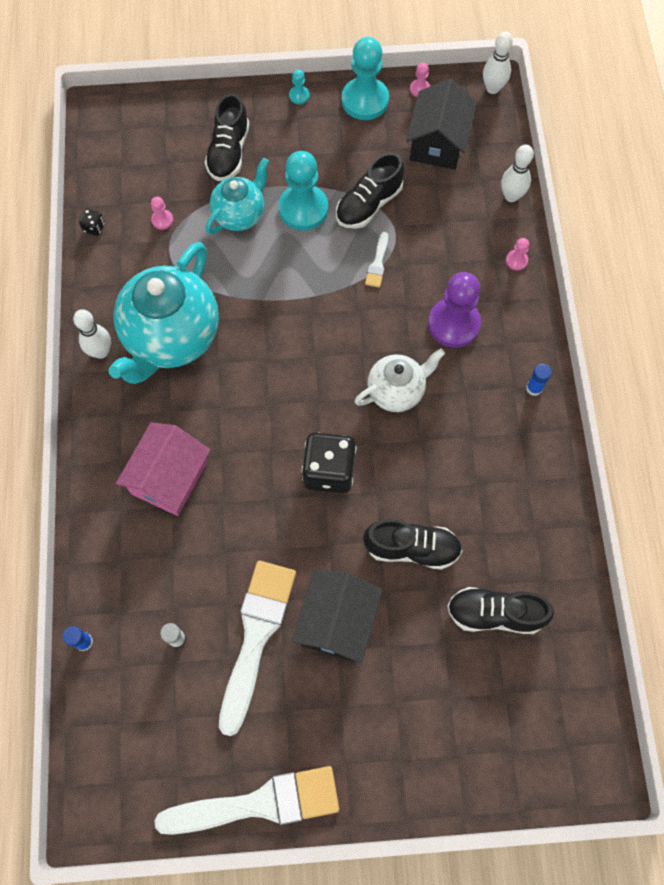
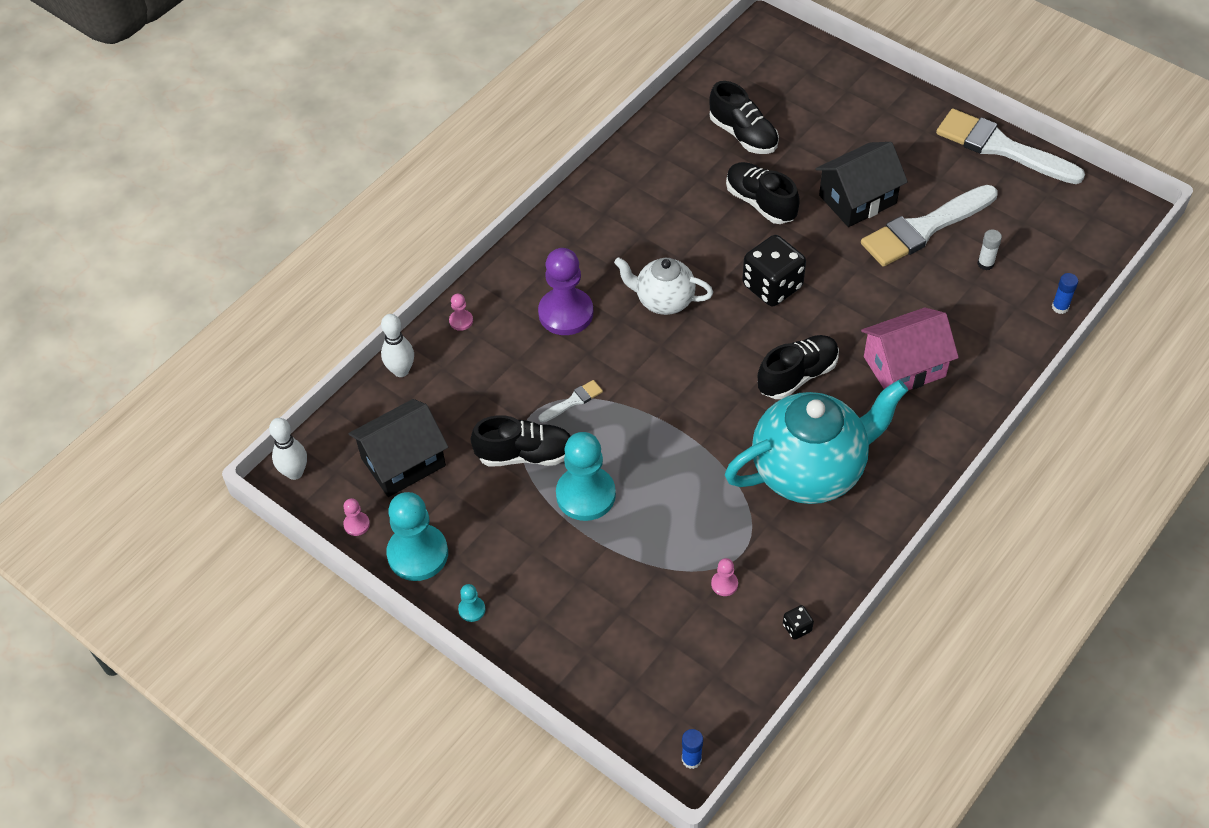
camera: 135 degrees left, 15 degrees down
white bowling pin [73,309,111,359] -> none
black shoe [205,93,249,181] -> black shoe moved to [758,335,839,399]
turquoise teapot [206,158,269,234] -> none
blue glue stick [526,364,552,396] -> blue glue stick moved to [682,729,703,769]

